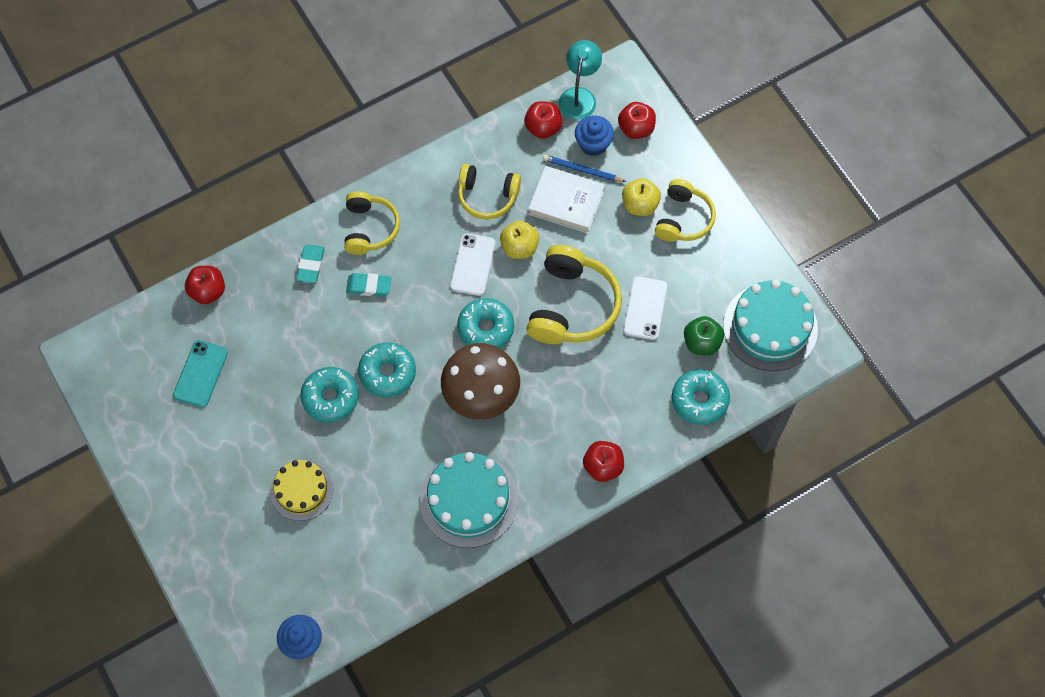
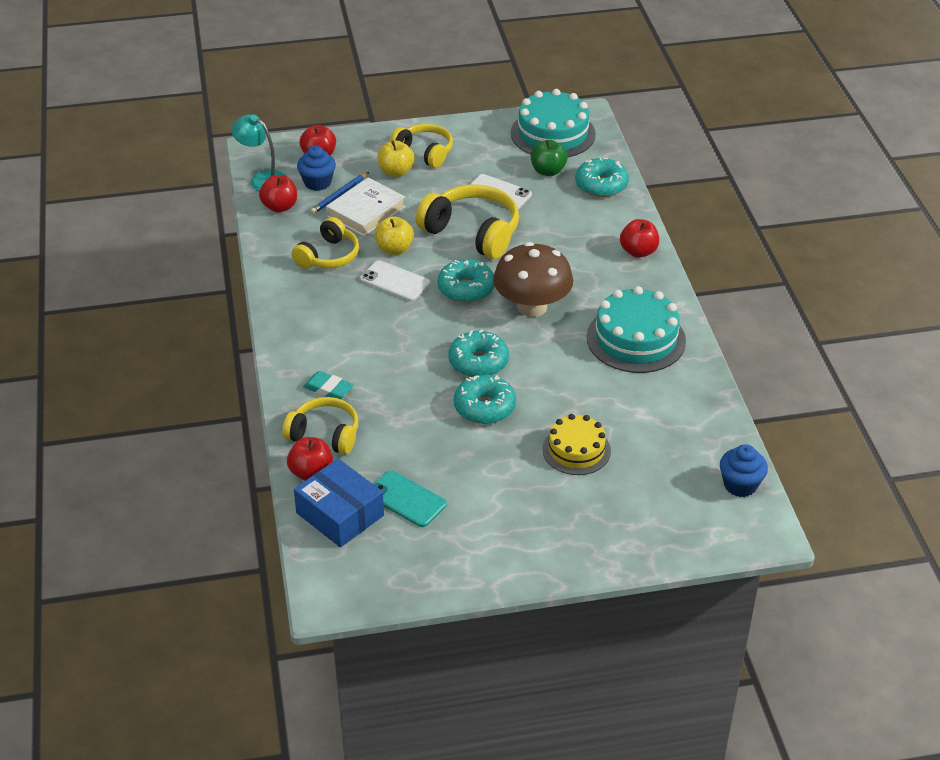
camera: 70 degrees left, 25 degrees down
yellow headphones [344,191,400,255] -> yellow headphones moved to [282,397,358,455]
turquoise eraser [346,273,391,296] -> none
none -> blue box [294,458,384,547]

